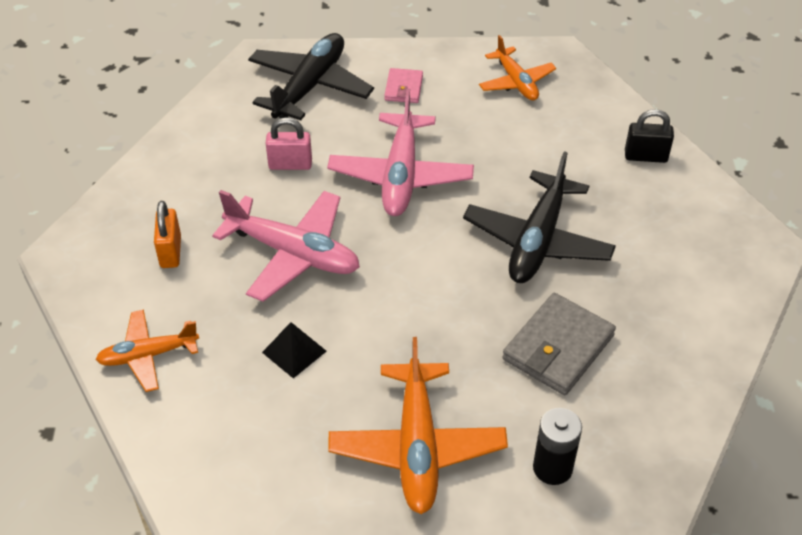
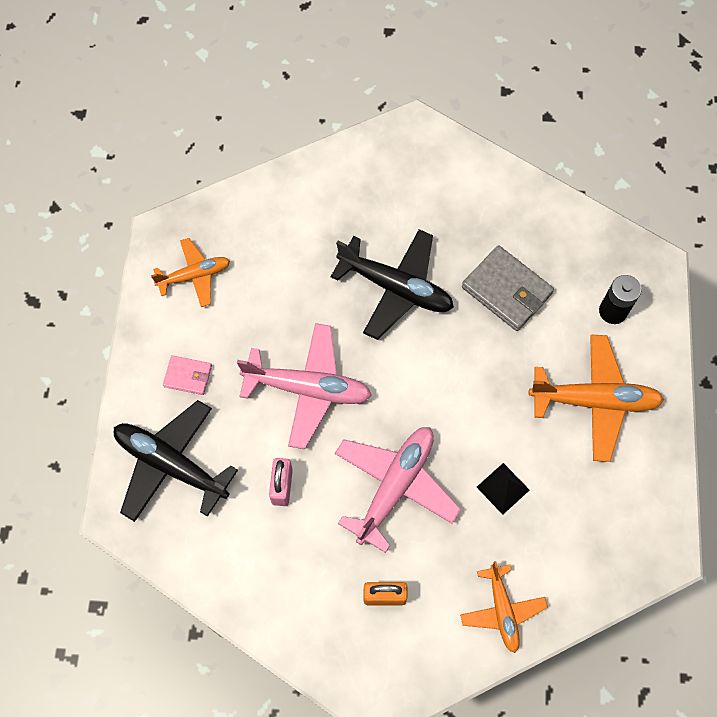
camera: 85 degrees left, 20 degrees up
black padlock [625,109,674,163] -> none

